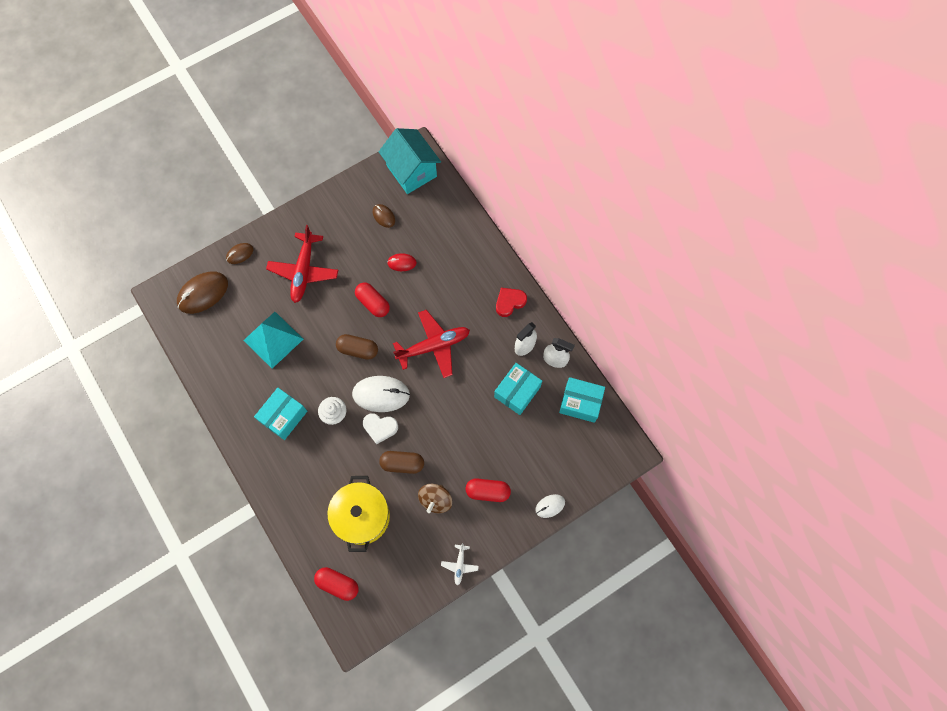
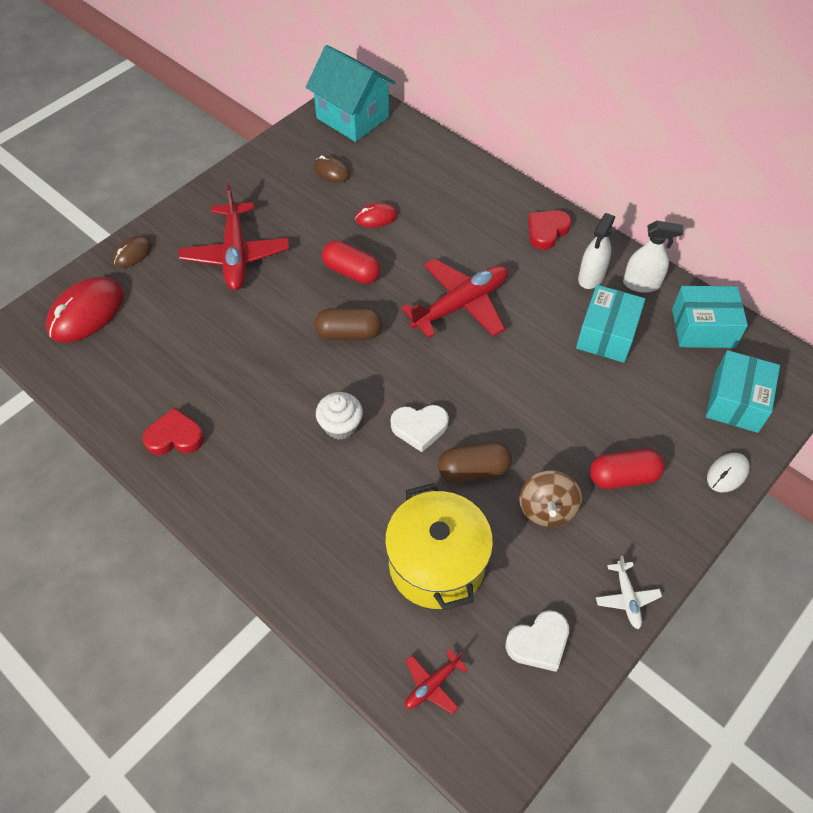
camera: 15 degrees left, 15 degrees down
brown mouse [177,271,228,314] -> red mouse [46,276,124,342]
turquoise pyramid [243,312,303,369] -> none
turquoise box [254,388,307,440] -> turquoise box moved to [706,350,780,433]
red capsule [314,567,359,601] -> red plane [405,649,468,714]
white mouse [352,376,410,412] -> none
none -> red heart [142,407,204,455]
none -> white heart [506,610,569,672]

